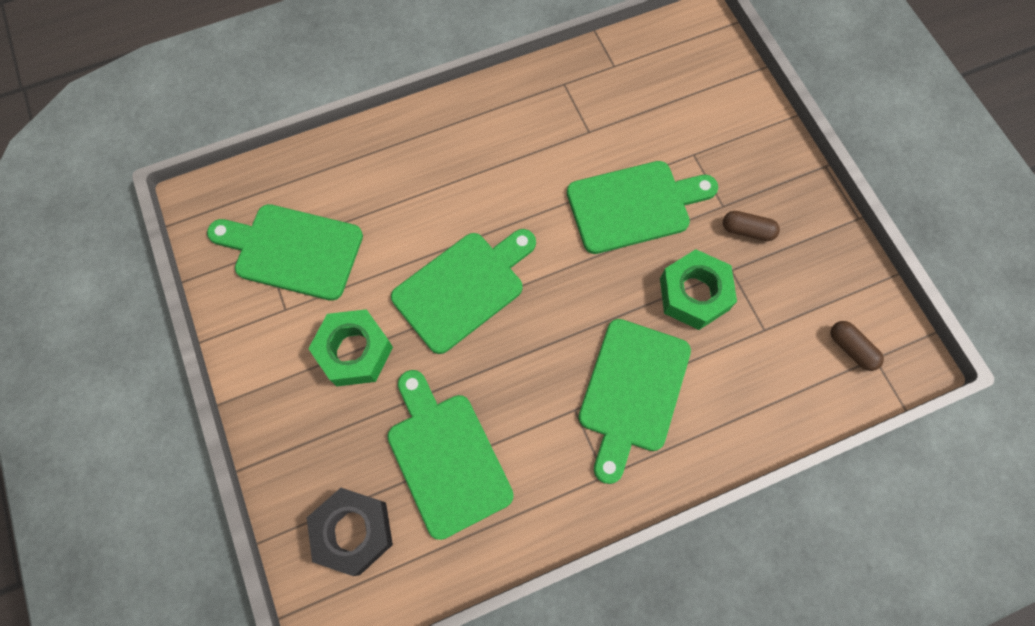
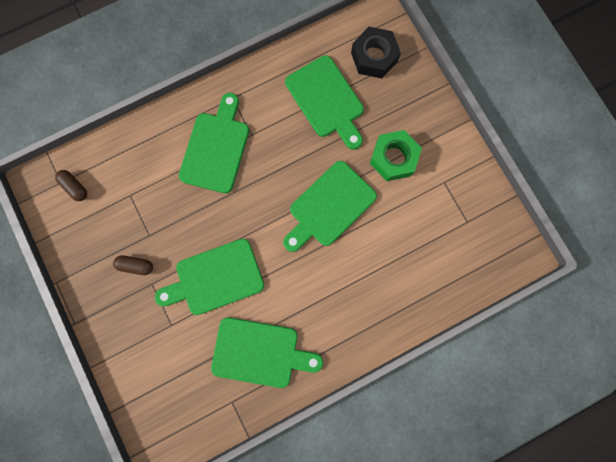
camera: 175 degrees right, 10 degrees up
green cutting board [207,204,363,301] -> green cutting board moved to [211,317,323,388]
green nut [660,249,737,330] -> none

